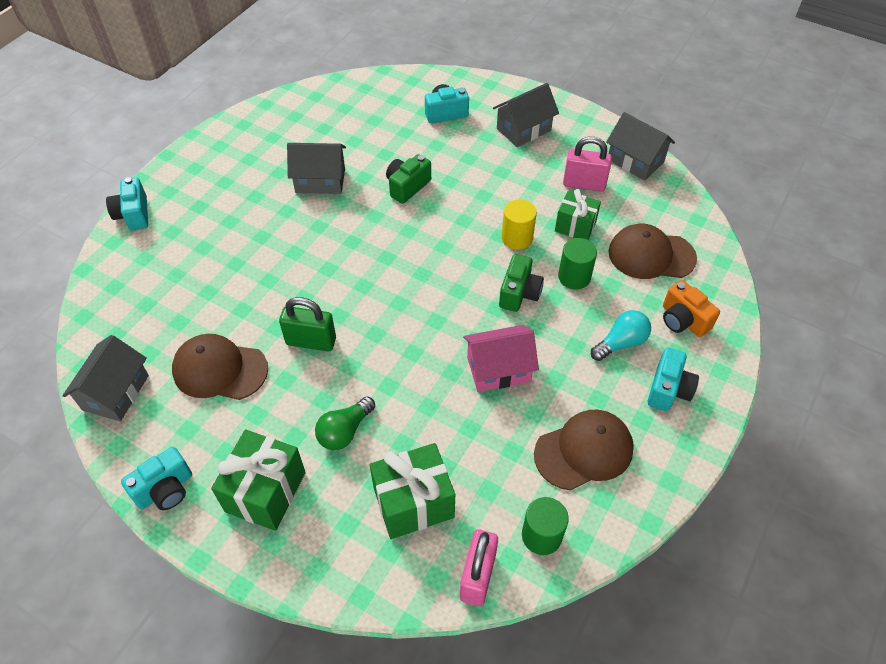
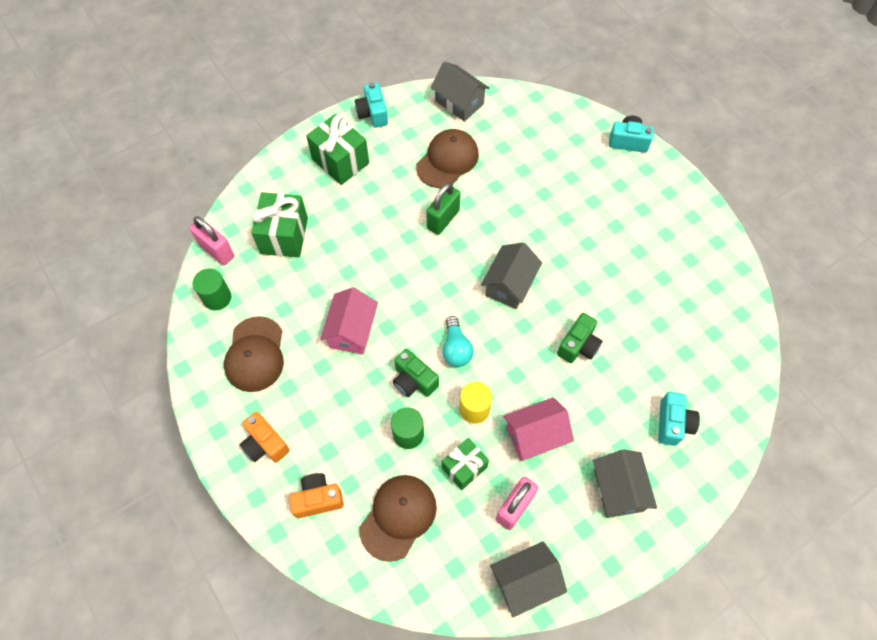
camera: 115 degrees right, 10 degrees up
grey house [287,143,346,194] -> grey house moved to [481,242,542,309]
green light bulb [315,396,375,450] -> none
green camera [386,154,431,204] -> green camera turned 60 degrees clockwise [557,313,603,363]
turquoise light bulb [591,310,651,361] -> turquoise light bulb moved to [442,316,474,367]
turquoise camera [648,347,699,411] -> orange camera [240,412,290,463]
none -> pink house [503,397,574,461]

